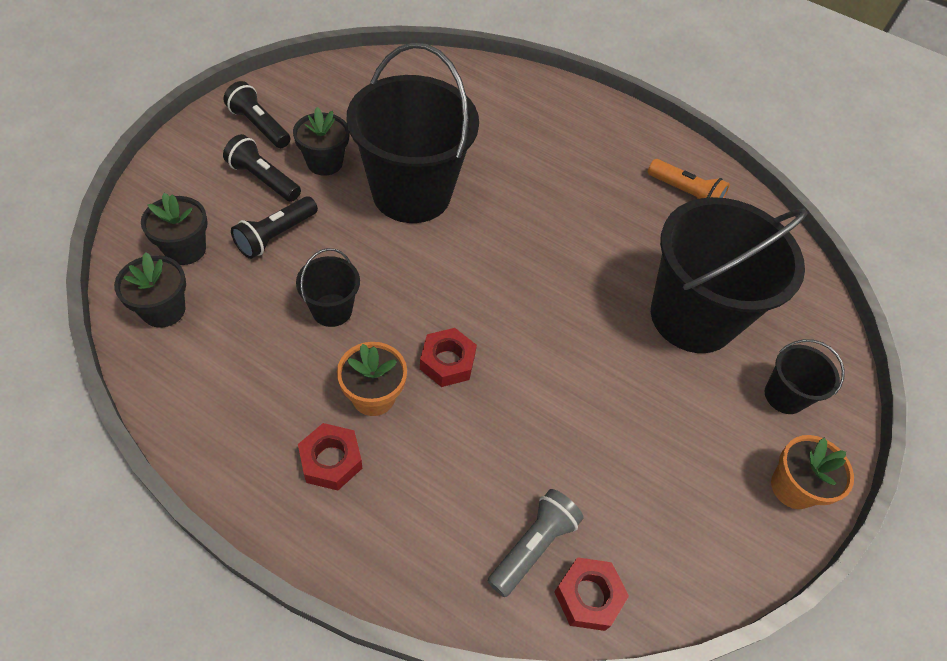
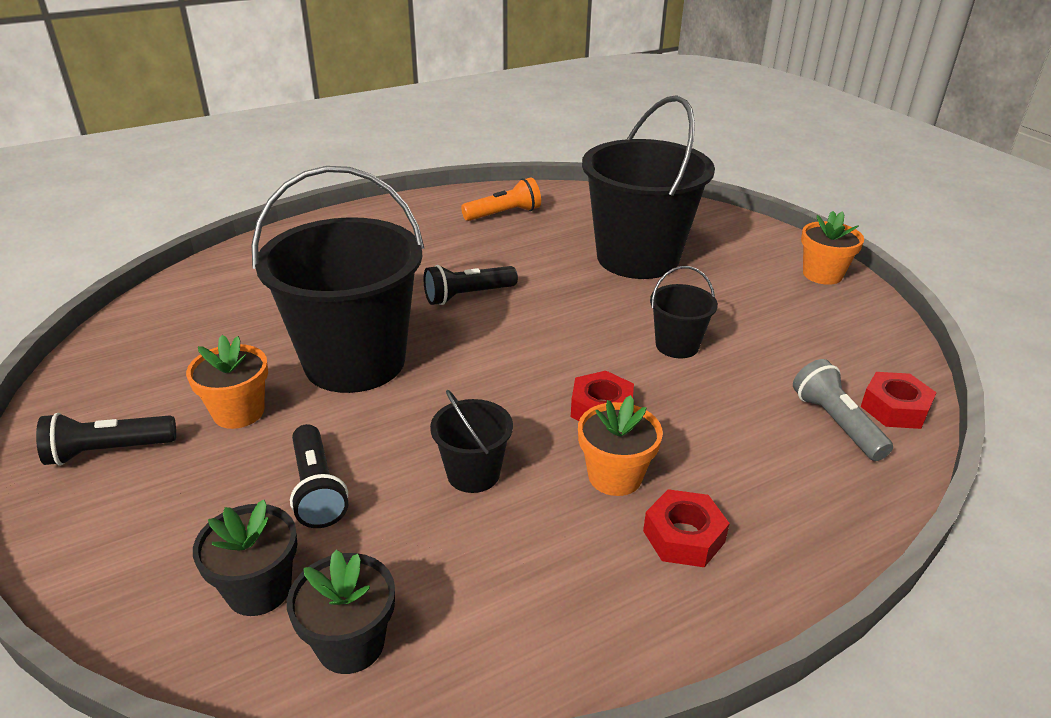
camera: 55 degrees left, 20 degrees down
black flashlight [223,134,301,202] -> black flashlight moved to [424,265,518,305]
black flower pot [293,107,349,176] -> orange flower pot [186,335,268,429]
black bucket [765,339,845,414] -> black bucket moved to [650,266,718,358]

